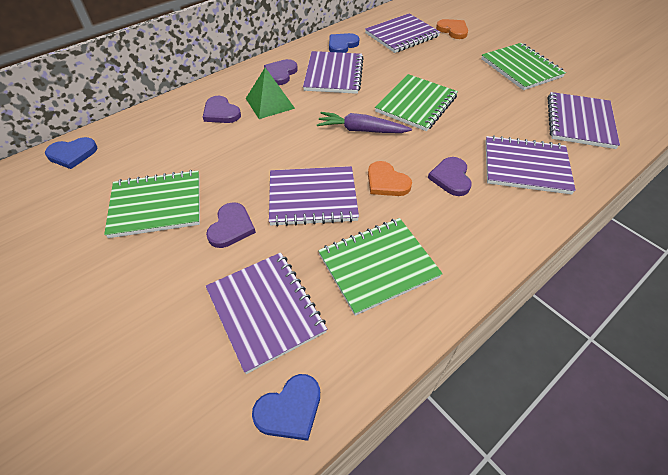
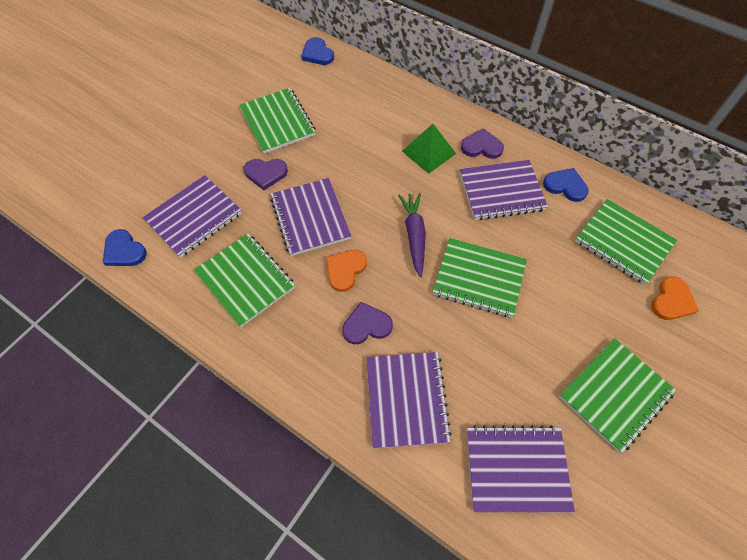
camera: 75 degrees right, 10 degrees up
purple heart [203,96,241,123] -> none
purple notebook [365,13,440,53] -> green notebook [575,199,677,285]

